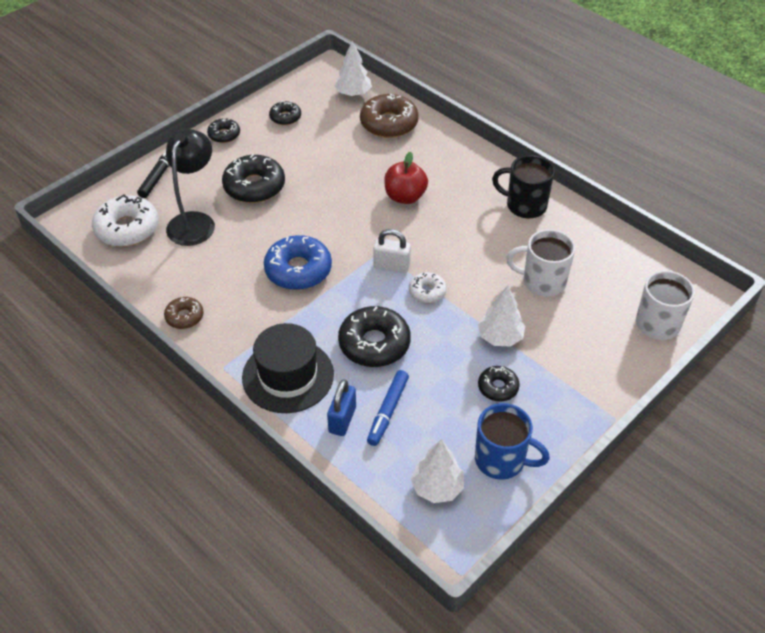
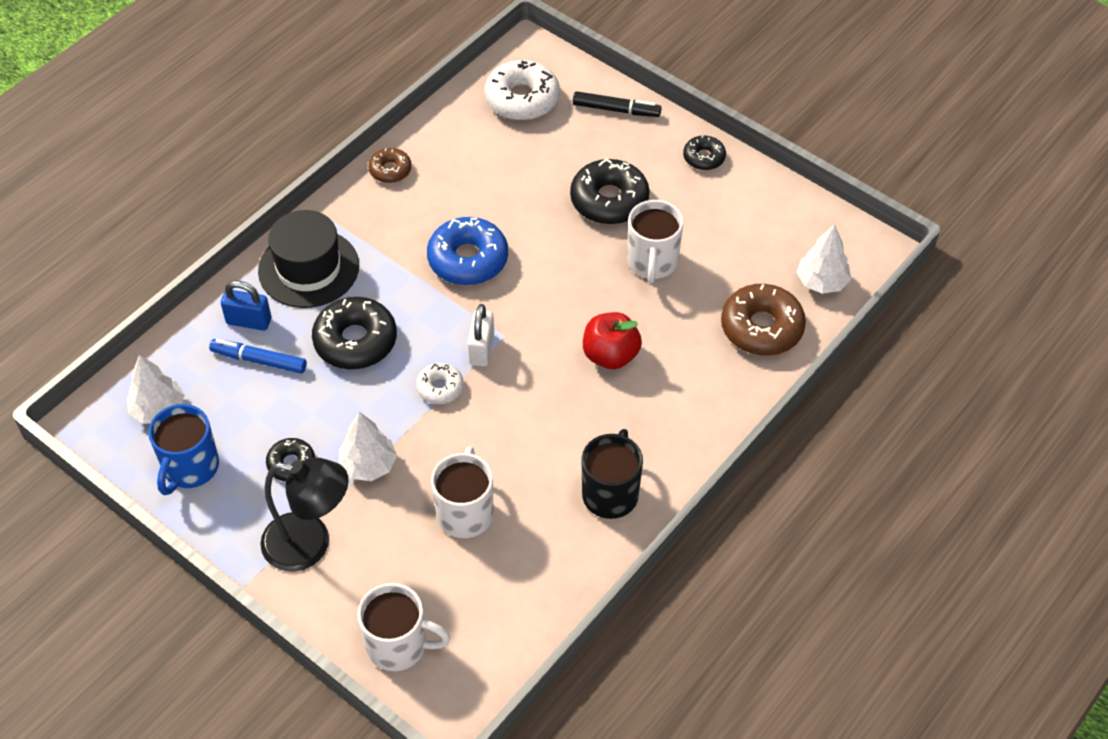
camera: 85 degrees right, 5 degrees up
black lamp [166,129,215,246] -> black lamp moved to [260,458,349,572]
black donut [269,101,301,125] -> none
none -> white mug [627,200,684,284]

